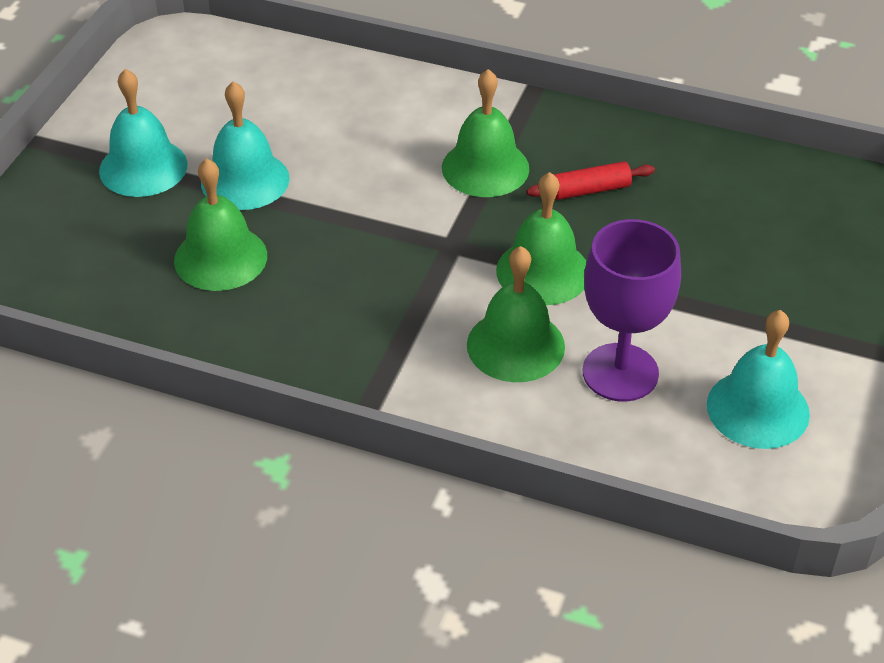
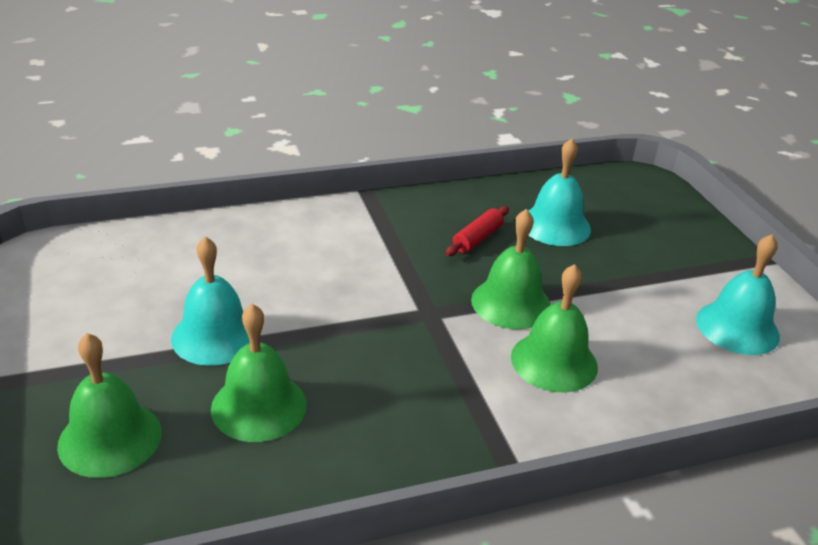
camera: 40 degrees left, 10 degrees down
turquoise bell [99,69,187,197] -> turquoise bell moved to [529,138,591,246]
green bell [442,69,529,197] -> green bell moved to [57,333,162,478]
purple goblet [583,219,681,402] -> none

